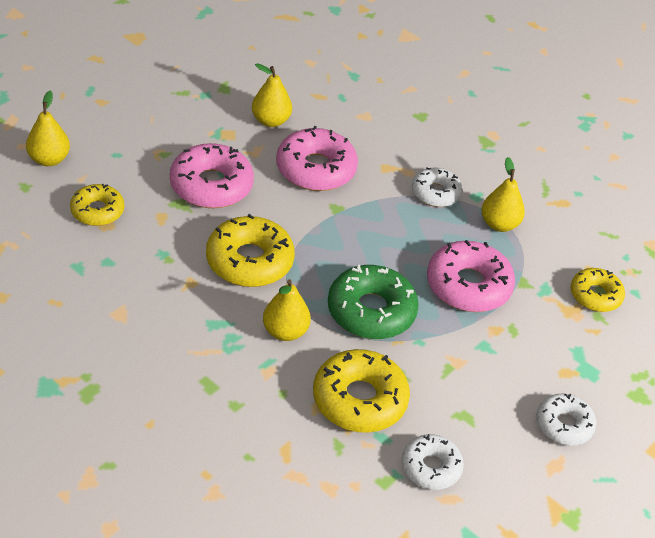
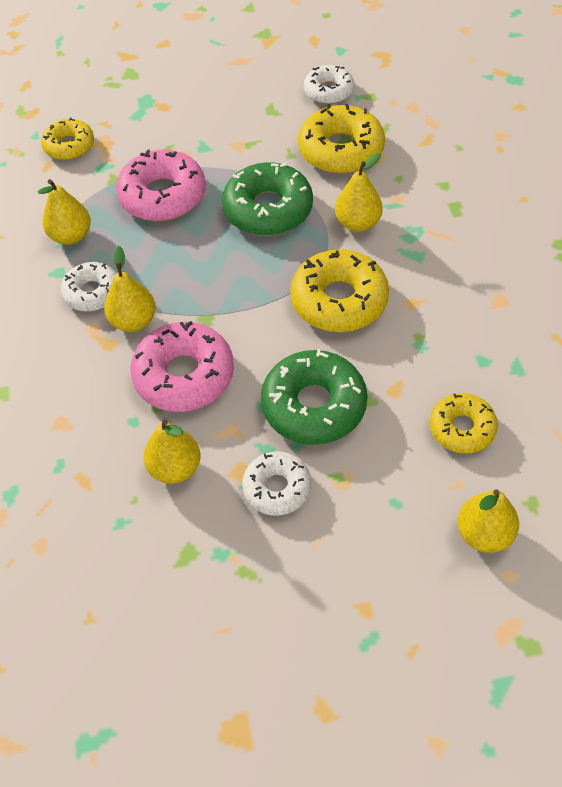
camera: 135 degrees left, 10 degrees up
pink donut [170,143,254,208] -> green donut [261,349,368,445]
white donut [536,394,596,445] -> white donut moved to [242,452,311,516]
none -> yellow pear [104,246,156,332]

